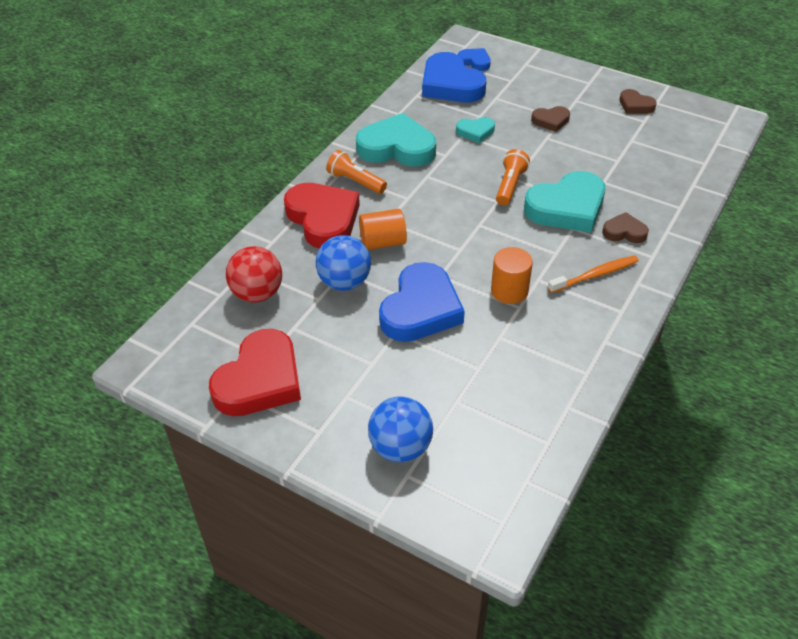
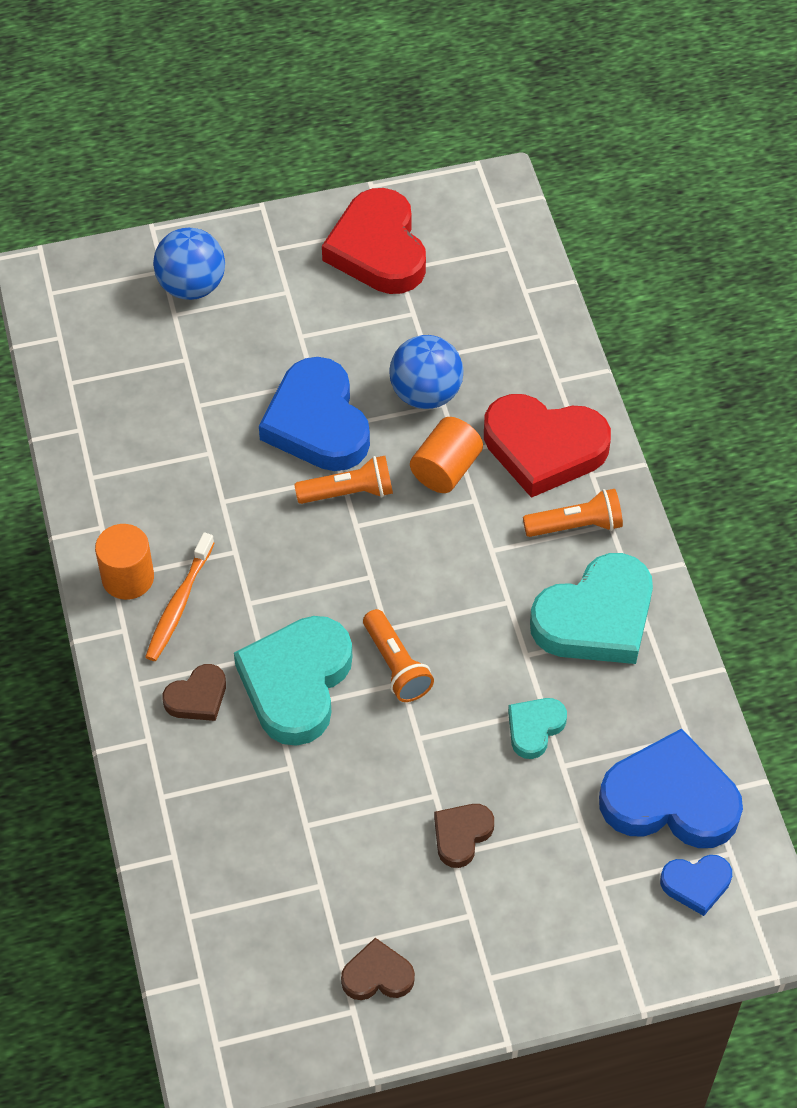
camera: 135 degrees right, 10 degrees up
red ball [226,246,282,303] -> none
orange cylinder [491,247,533,304] -> orange cylinder moved to [95,524,154,600]
none -> orange flashlight [294,456,393,504]

